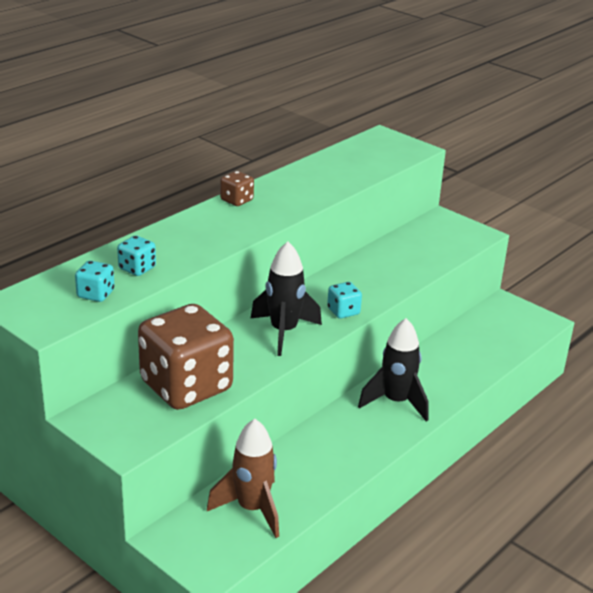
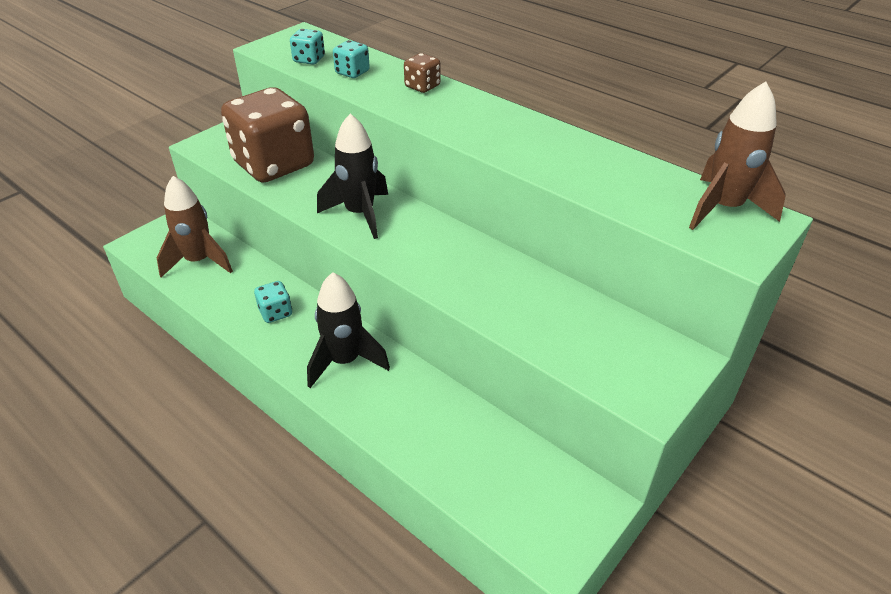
camera: 90 degrees right, 10 degrees up
brown dice [220,171,254,206] -> brown dice moved to [404,53,440,93]
turquoise dice [327,282,362,319] -> turquoise dice moved to [254,281,292,323]
none -> brown rocket [689,81,786,230]

